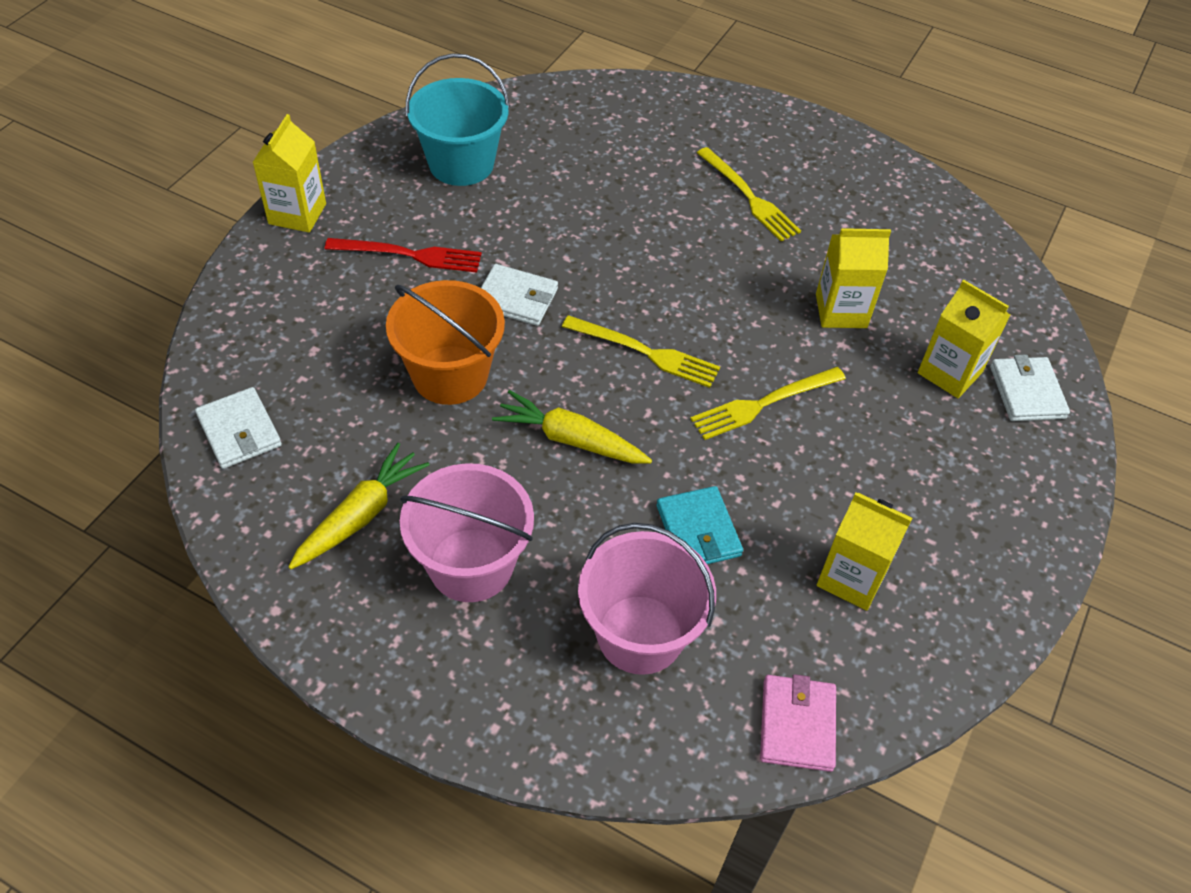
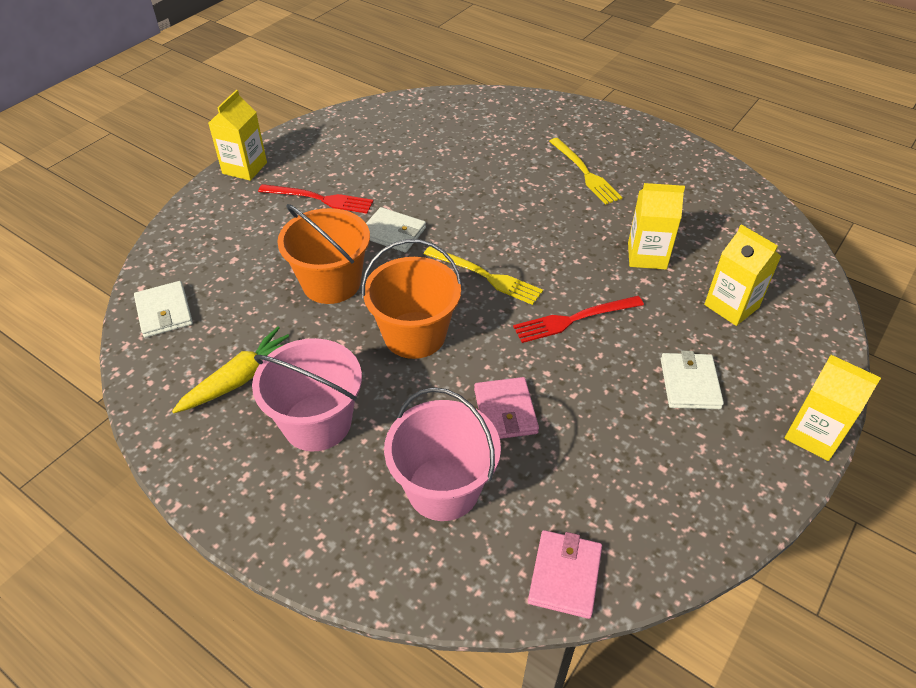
camera: 10 degrees right, 5 degrees down
turquoise bucket [406,53,510,186] -> none
yellow carrot [492,390,652,464] -> orange bucket [362,239,462,359]
turquoise wallet [657,486,743,564] -> pink wallet [474,377,539,439]
yellow fork [690,367,846,440] -> red fork [513,296,644,343]
yellow carton [817,493,912,611] -> yellow carton moved to [785,355,881,461]
white wallet [990,355,1070,421] -> white wallet moved to [661,351,724,409]

